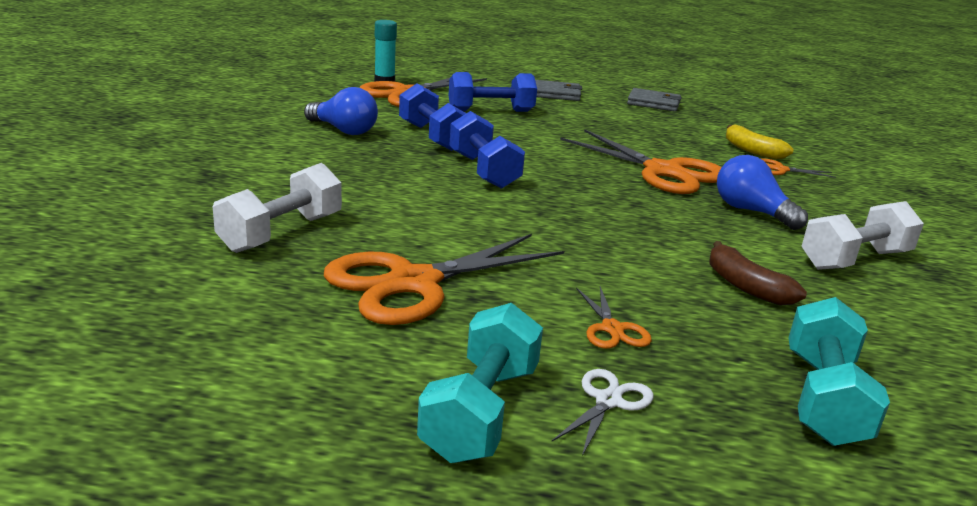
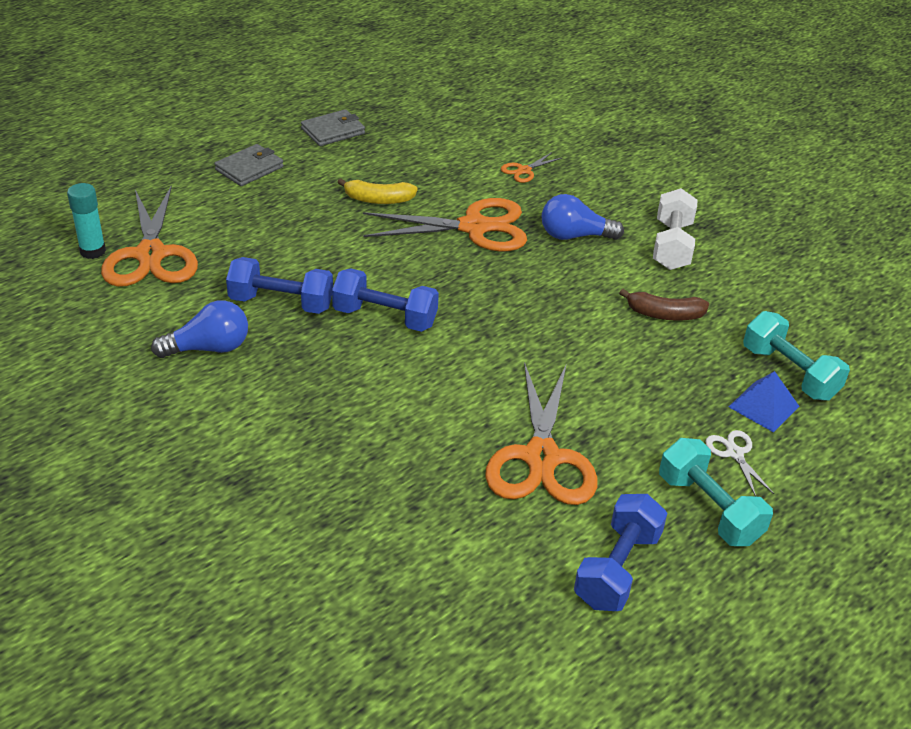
camera: 50 degrees left, 15 degrees up
white dumbbell [213,163,342,253] -> none
blue dumbbell [448,72,537,112] -> blue dumbbell moved to [574,494,668,611]
orange scissors [576,286,652,349] -> none
yellow banana [726,125,793,160] -> yellow banana moved to [337,178,418,204]
none -> blue pyramid [728,371,799,433]

